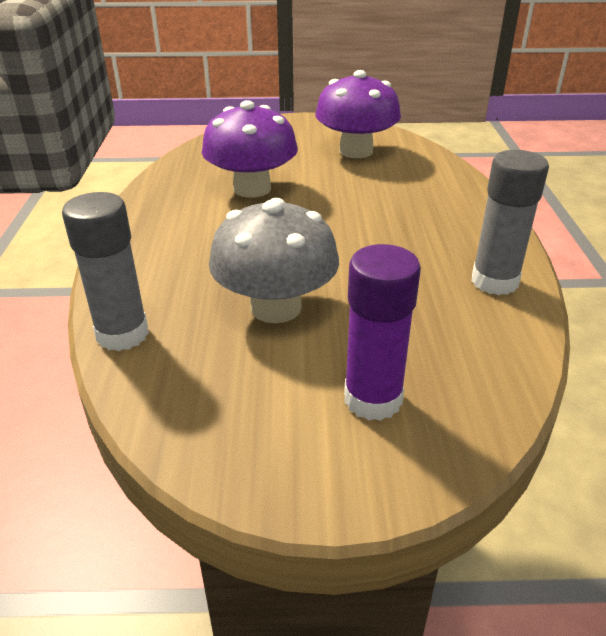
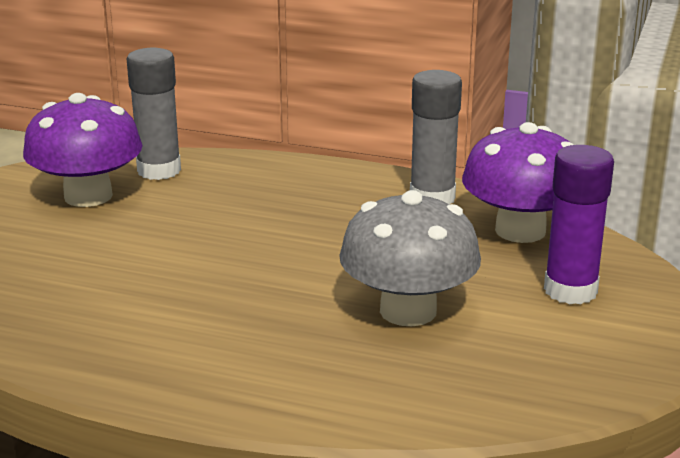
camera: 70 degrees left, 10 degrees down
grey glue stick [62,192,149,351] -> grey glue stick moved to [127,48,181,180]
purple mushroom [202,100,298,198] -> purple mushroom moved to [462,122,574,243]

